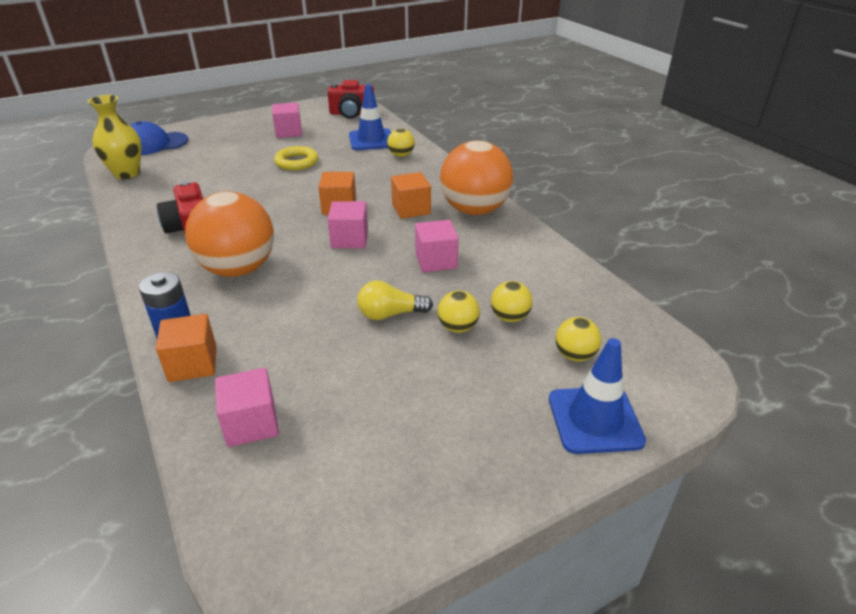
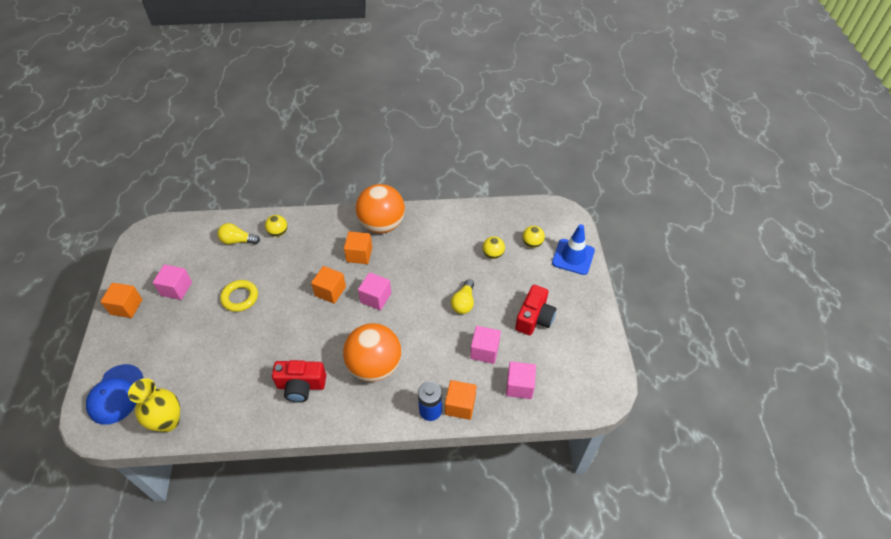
camera: 65 degrees left, 15 degrees up
red camera [328,80,374,119] -> red camera moved to [515,285,556,335]
blue traffic cone [349,84,391,150] -> yellow light bulb [217,223,260,244]
pink cube [415,220,459,272] -> pink cube moved to [470,326,501,364]
yellow ball [438,291,480,333] -> none
none -> orange cube [100,283,142,318]

